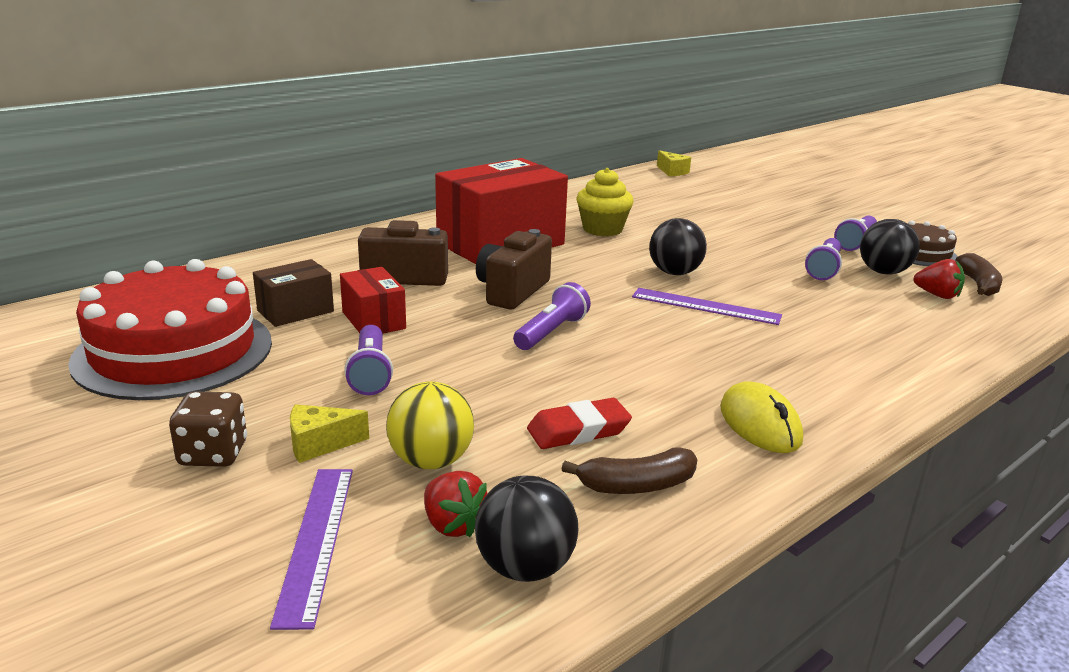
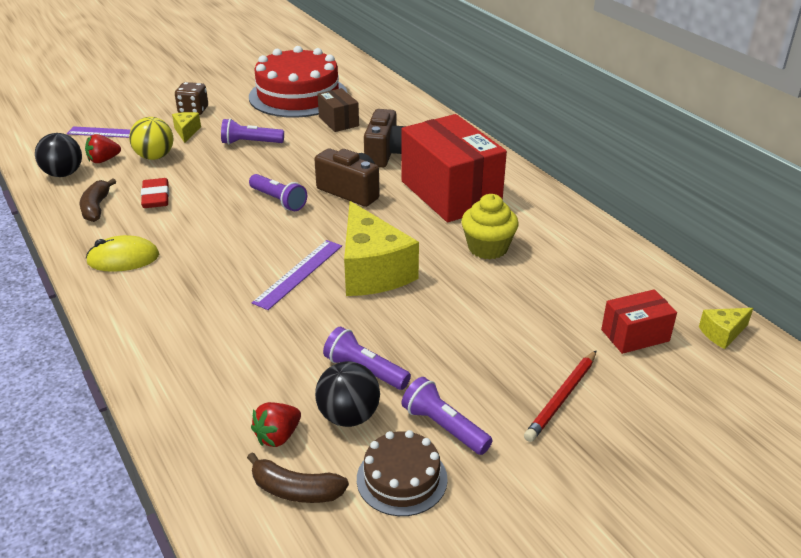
camera: 100 degrees right, 10 degrees up
red box [340,267,406,334] -> red box moved to [601,289,677,354]
black ball [649,218,707,275] -> yellow cheese [344,201,419,296]
none -> red pencil [524,350,597,442]

